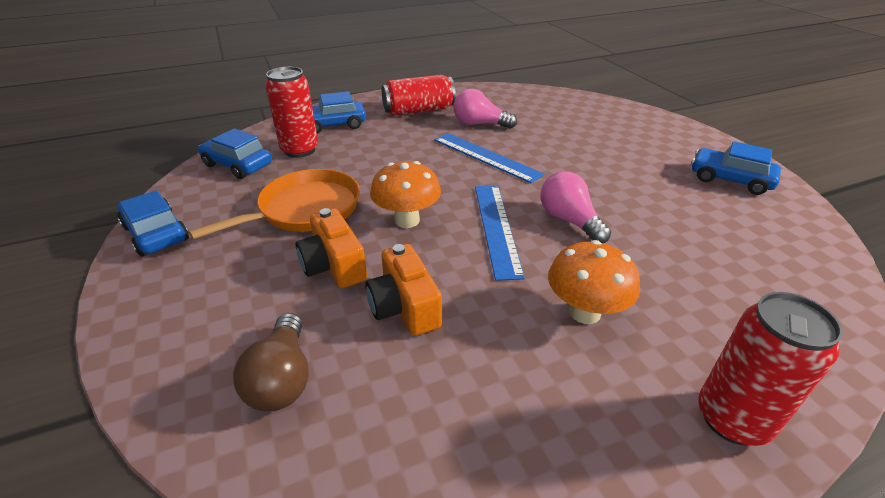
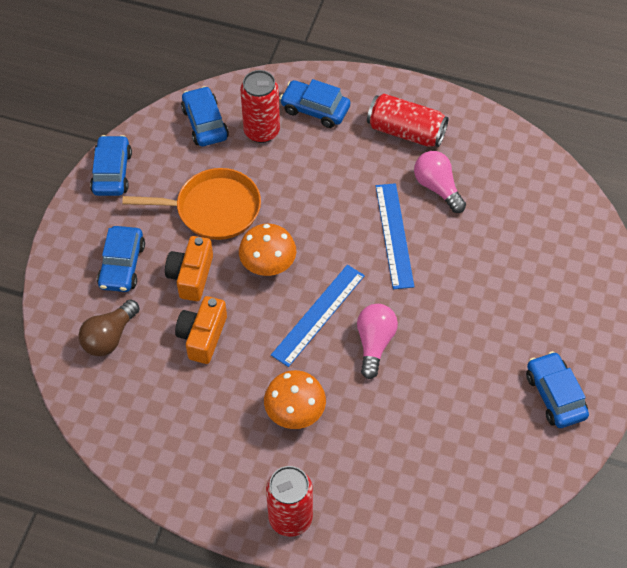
camera: 40 degrees right, 20 degrees up
none -> blue car [97,226,145,292]

